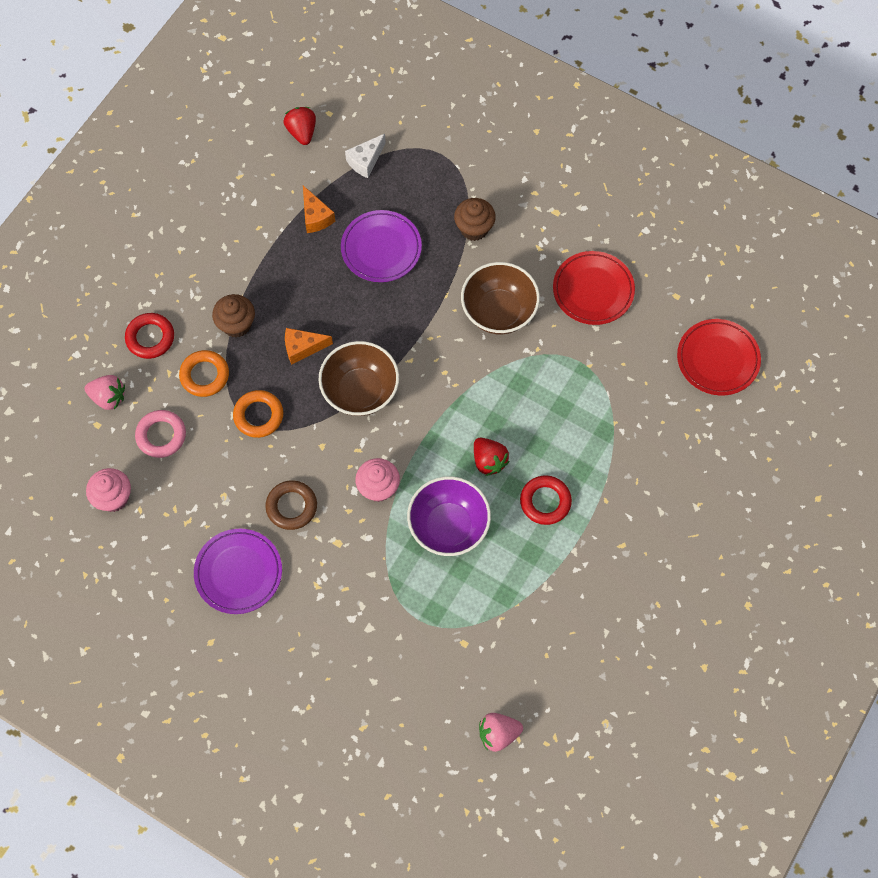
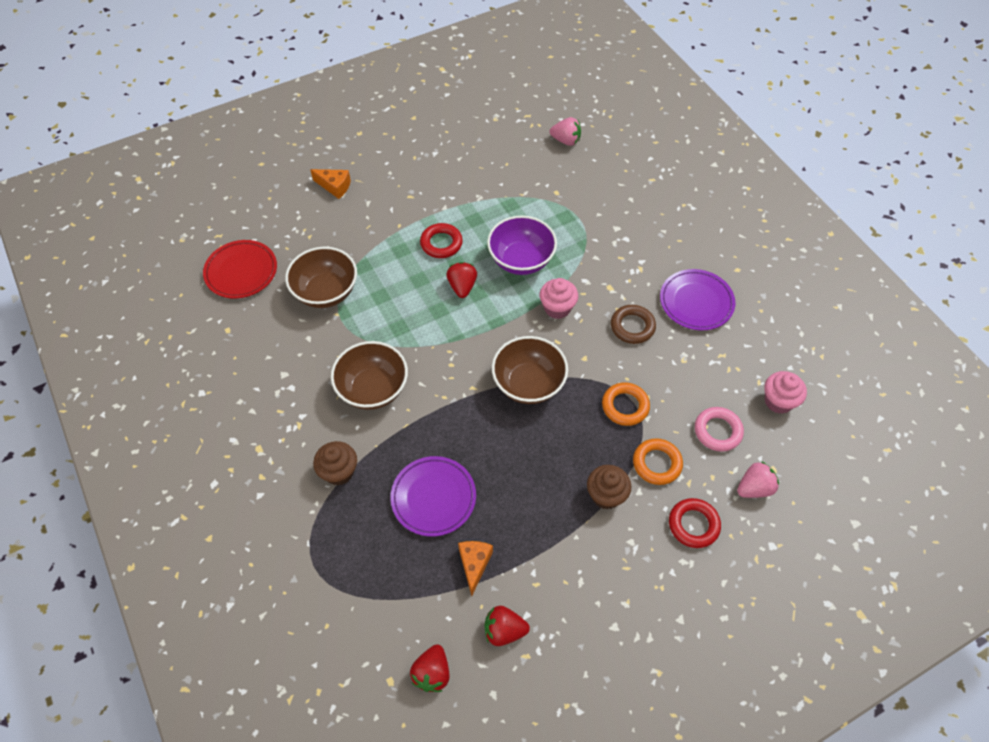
camera: 150 degrees left, 10 degrees down
pink strawberry [84,375,125,410] -> pink strawberry turned 105 degrees clockwise [737,461,779,498]
orange cheese [285,328,333,365] -> orange cheese moved to [310,169,351,199]
white cheese [345,134,386,178] -> none
red plate [553,251,635,325] -> none
none -> brown bowl [285,247,357,308]
none -> red strawberry [485,606,530,646]

